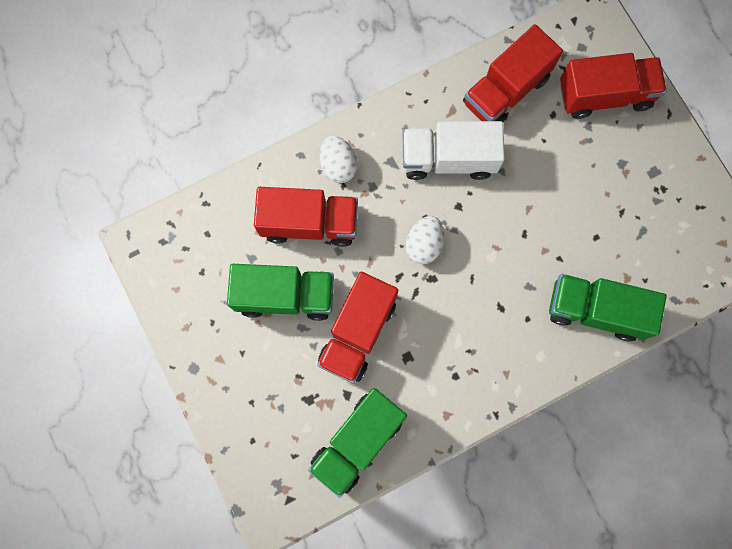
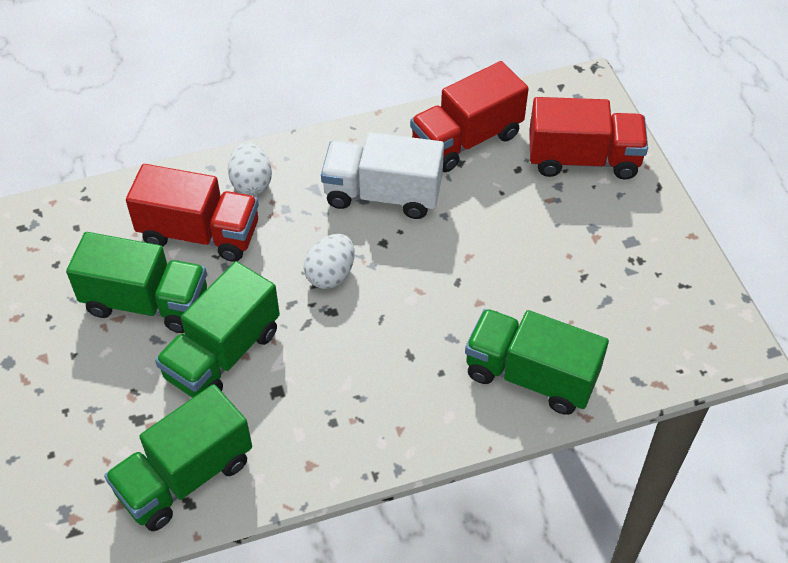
camera: 10 degrees right, 25 degrees down
red truck [317,272,398,384] -> green truck [155,261,280,398]

